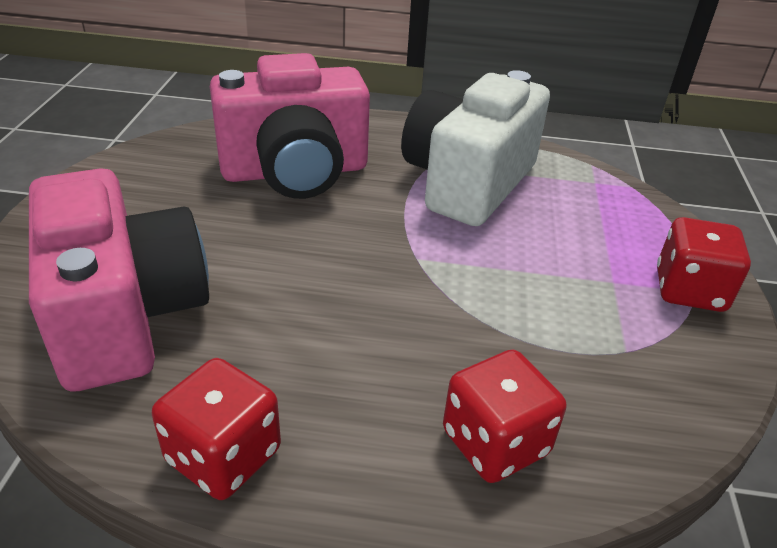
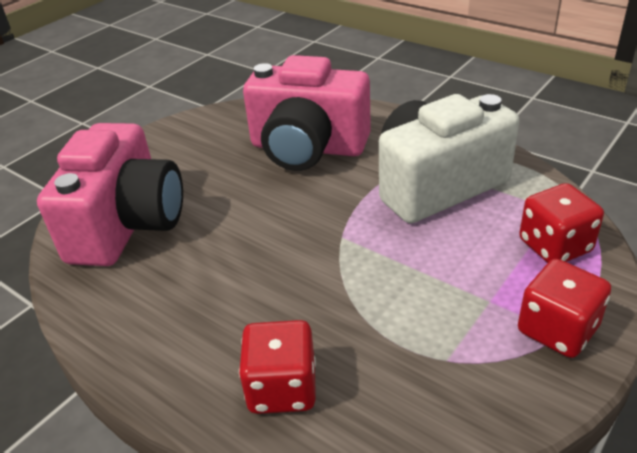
camera: 35 degrees right, 0 degrees up
red dice [152,358,281,500] -> red dice moved to [519,183,604,263]

